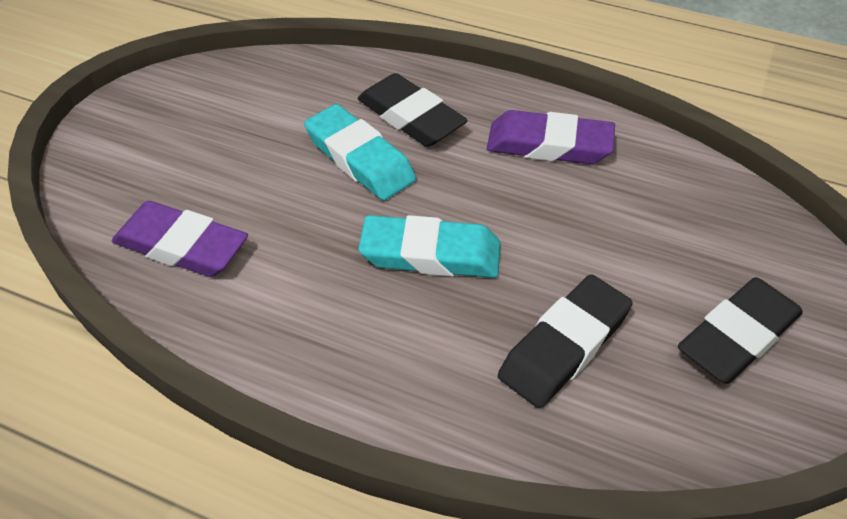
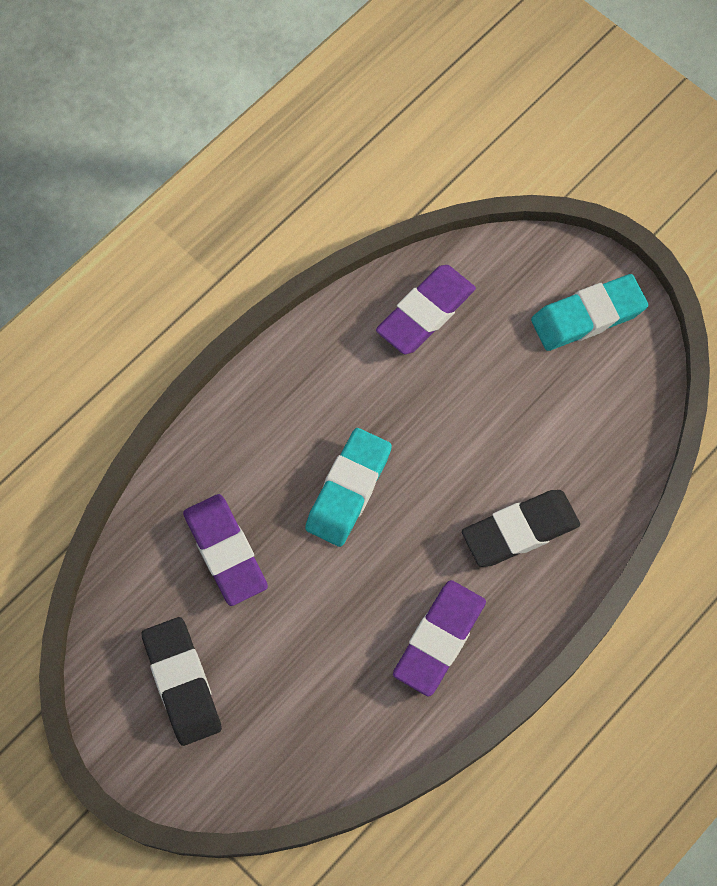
camera: 110 degrees right, 20 degrees up
turquoise eraser [304,104,416,201] -> turquoise eraser moved to [531,274,648,351]
black eraser [498,274,633,409] -> purple eraser [183,494,268,606]

